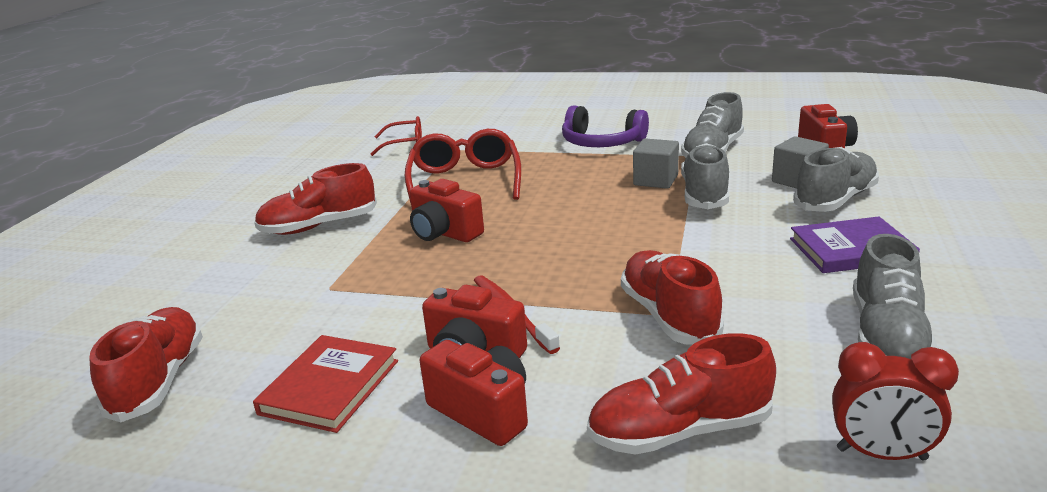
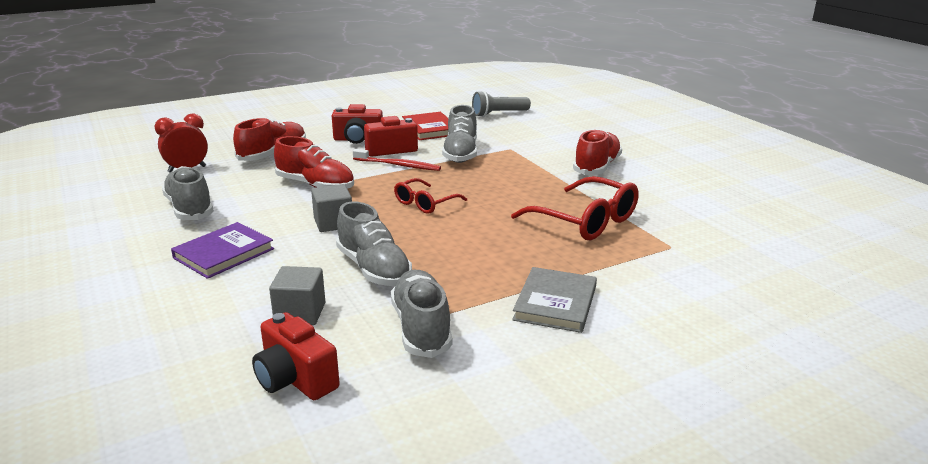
camera: 135 degrees right, 0 degrees up
red shoe [89,307,203,422] -> grey flashlight [472,91,531,117]
red glasses [371,116,422,156] -> red glasses moved to [394,178,467,214]
red camera [410,179,484,242] -> none
purple headphones [562,105,649,147] -> grey book [512,267,597,333]
grey cube [633,138,679,189] -> grey cube moved to [311,184,352,232]
grey shoe [793,147,879,212] -> grey shoe moved to [442,105,477,163]

